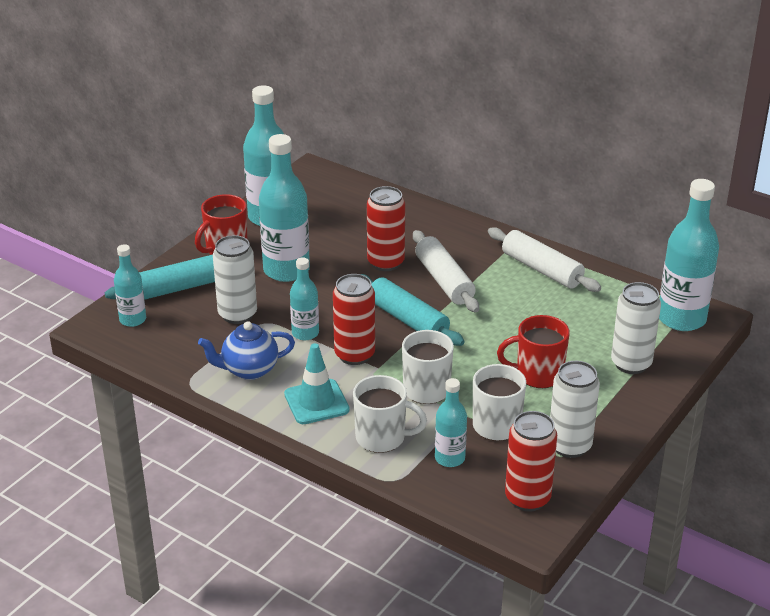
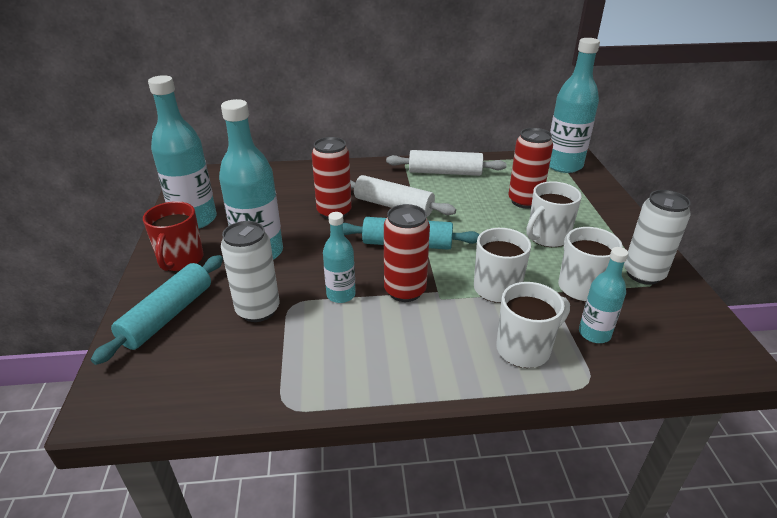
camera: 40 degrees left, 0 degrees up
turquoise bottle [114,244,146,327] -> none
blue teapot [198,321,295,380] -> none
turquoise traffic cone [284,343,350,424] -> none
red mug [497,315,570,388] -> white mug [526,181,582,247]
red can [505,411,557,511] -> red can moved to [508,128,553,208]
white can [611,282,661,374] -> none

